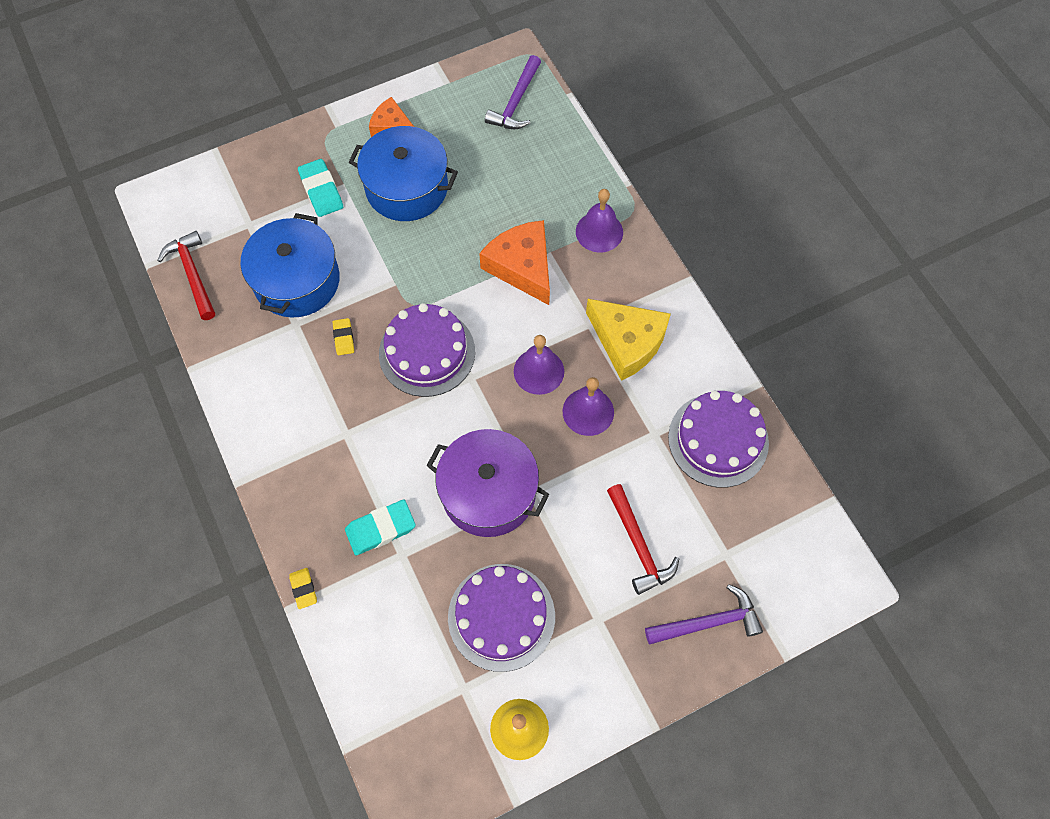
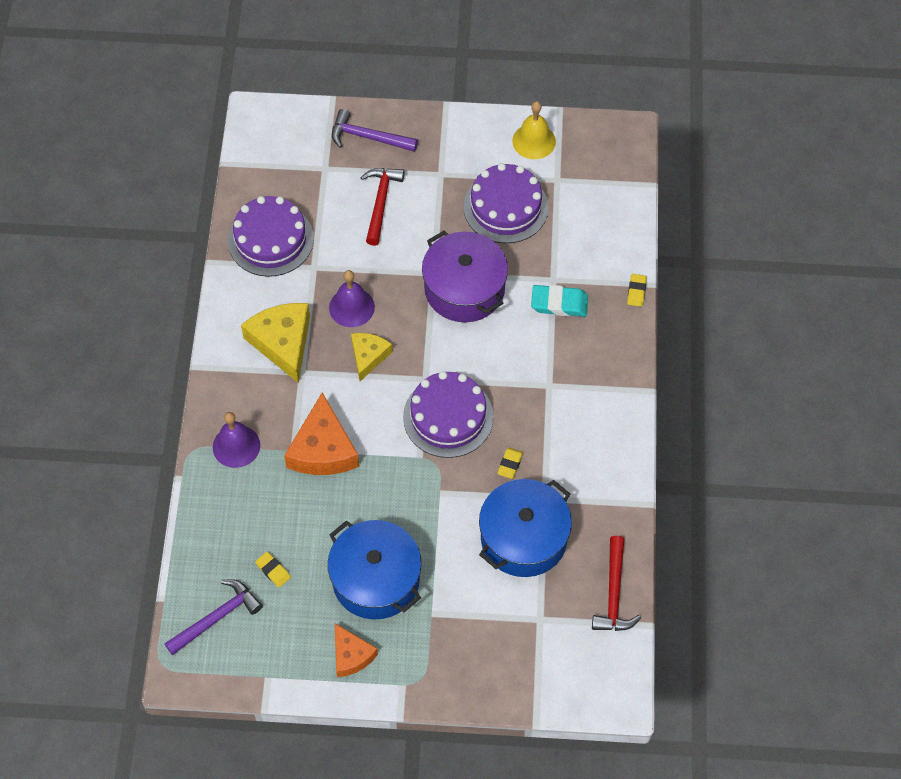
camera: 150 degrees left, 5 degrees down
turquoise eraser [298,159,343,217] -> none
purple bell [514,335,564,395] -> yellow cheese [351,333,393,381]
none -> yellow eraser [255,552,291,588]

